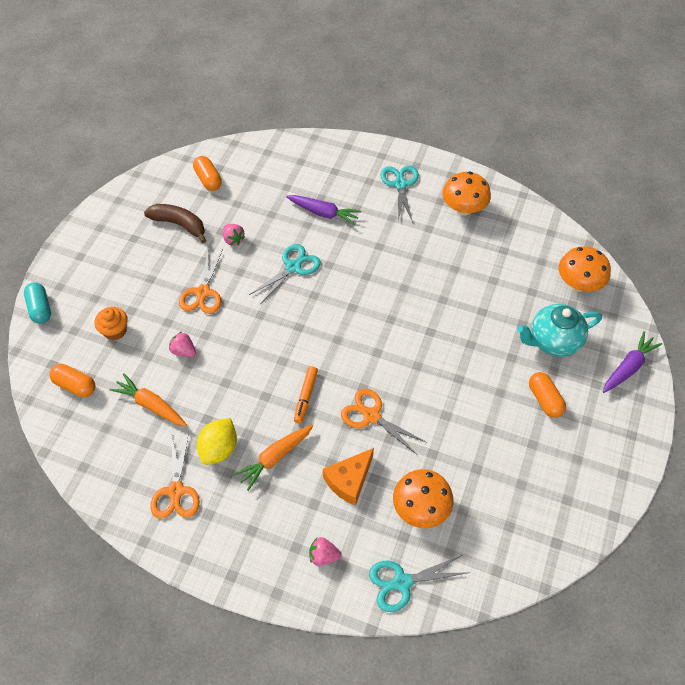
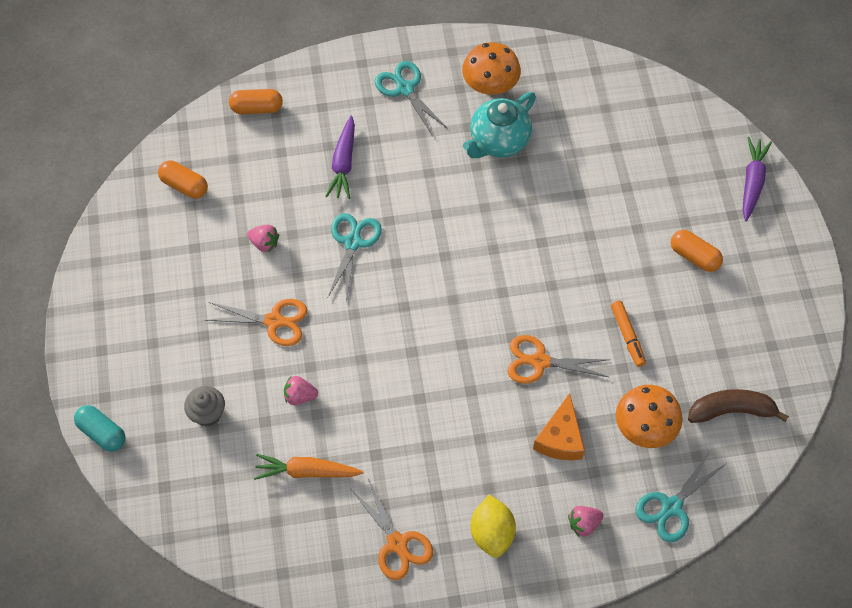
camera: 30 degrees left, 5 degrees up
orange capsule [49,364,95,397] -> orange capsule moved to [229,89,283,114]
orange cupcake [94,307,128,340] -> grey cupcake [184,386,225,426]
brown banana [144,204,206,243] -> brown banana moved to [688,389,789,423]
orange scissors [179,249,223,314] -> orange scissors turned 60 degrees counterclockwise [205,299,307,346]
yellow lemon [197,418,237,465] -> yellow lemon moved to [471,495,516,558]
orange carrot [233,425,313,491] -> none
purple carrot [286,195,361,226] -> purple carrot turned 105 degrees clockwise [325,116,355,199]
orange marker [294,366,318,424] -> orange marker moved to [611,300,646,367]
turquoise teapot [517,304,602,357] -> turquoise teapot moved to [463,92,536,158]
orange mushroom [559,246,611,292] -> none

